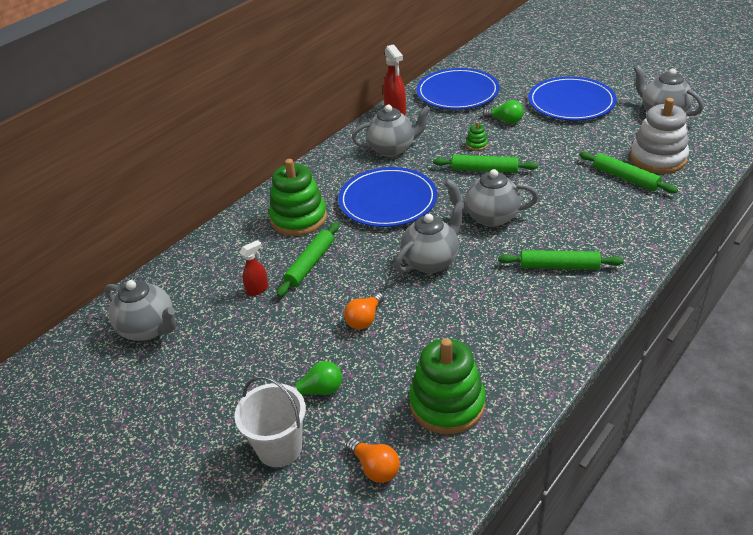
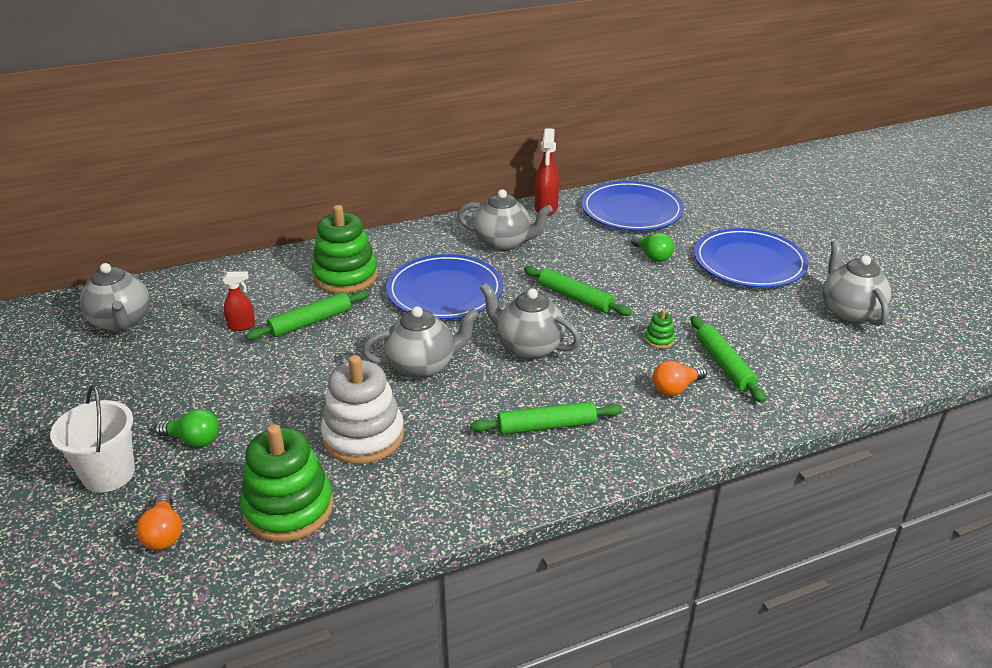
camera: 25 degrees right, 5 degrees down
orange light bulb [344,292,384,330] -> orange light bulb moved to [653,361,707,396]
green stacking toy [466,122,488,151] -> green stacking toy moved to [645,310,675,349]
green rolling pin [498,250,623,270] -> green rolling pin turned 45 degrees counterclockwise [471,401,622,435]
white stacking toy [630,98,689,174] -> white stacking toy moved to [321,355,404,464]

